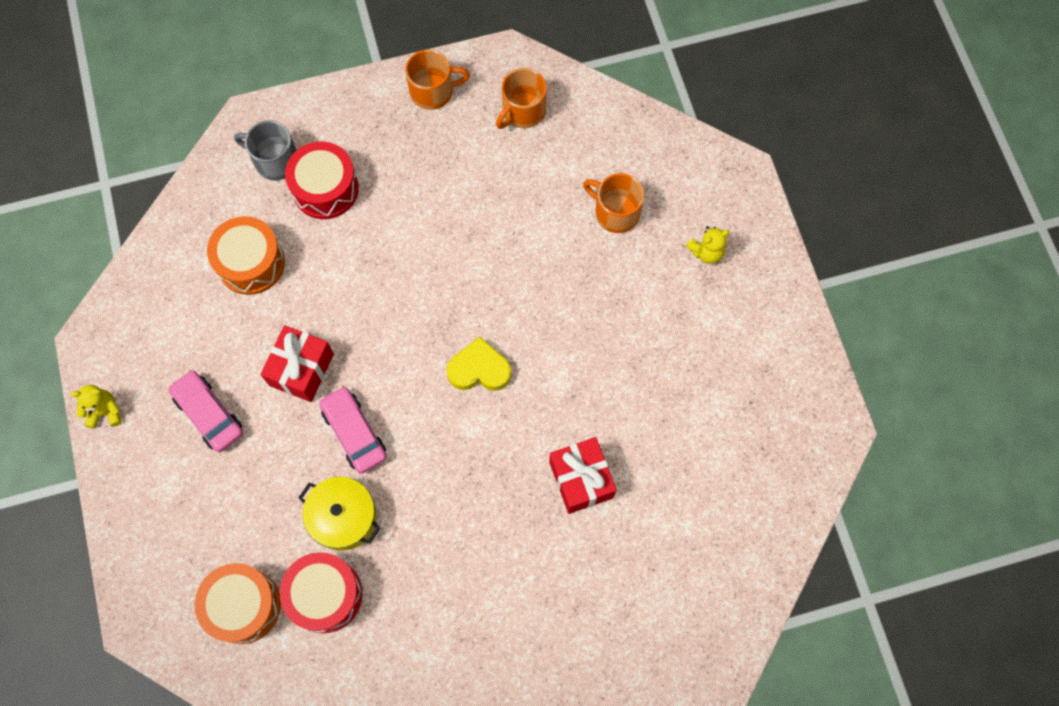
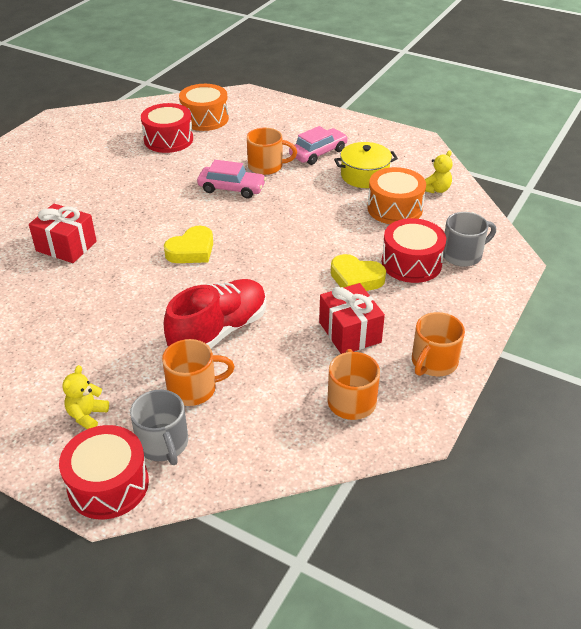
camera: 135 degrees right, 30 degrees down
yellow teddy bear [71,385,122,429] -> yellow teddy bear moved to [425,151,453,193]
pink car [168,370,243,452] -> pink car turned 45 degrees counterclockwise [289,126,348,165]
red gift [260,325,334,402] -> red gift moved to [319,283,385,354]
yellow pot [298,477,380,551] -> yellow pot moved to [334,142,398,188]
none -> red drum [59,425,149,519]
none -> grey mug [130,390,188,465]
none -> red shoe [164,279,266,348]
none -> orange mug [247,128,297,175]
none -> yellow heart [331,254,386,291]

